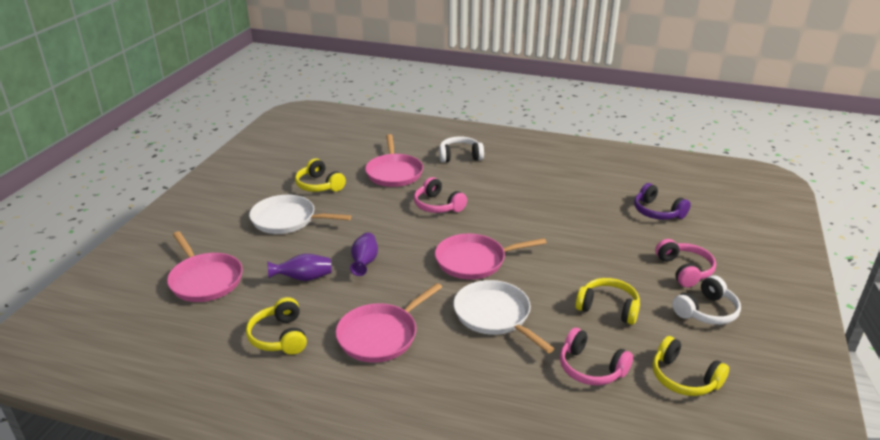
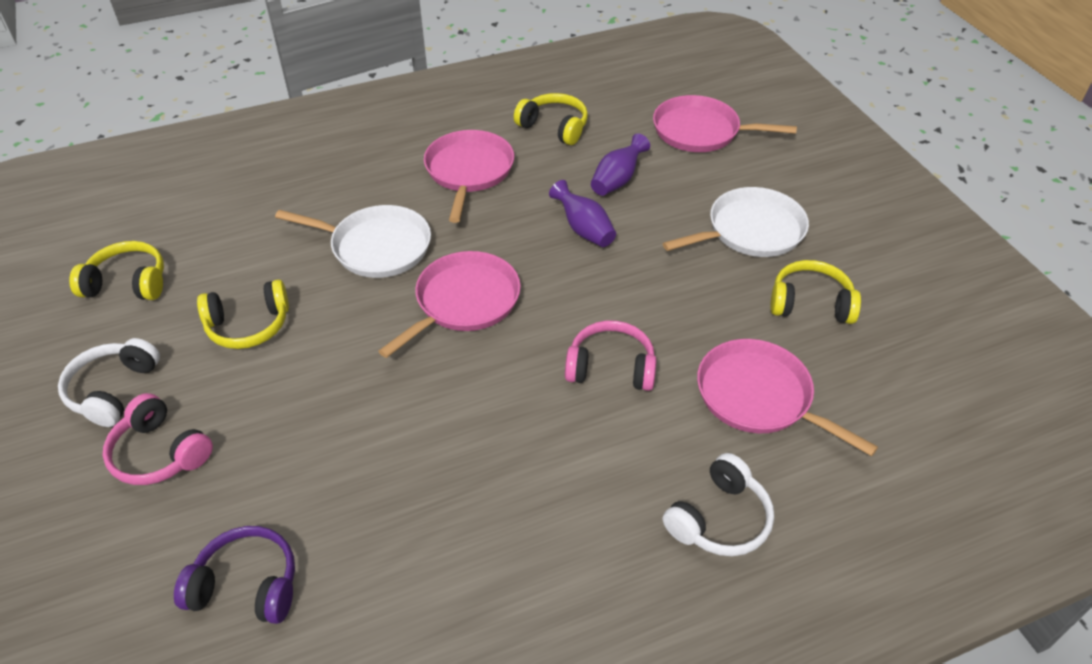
camera: 140 degrees right, 15 degrees up
pink headphones [560,328,633,385] -> none

